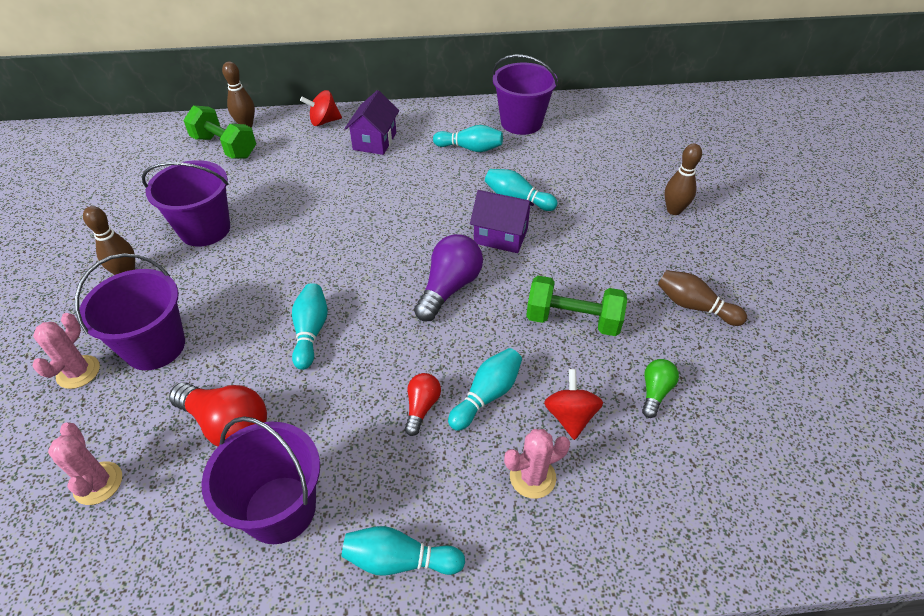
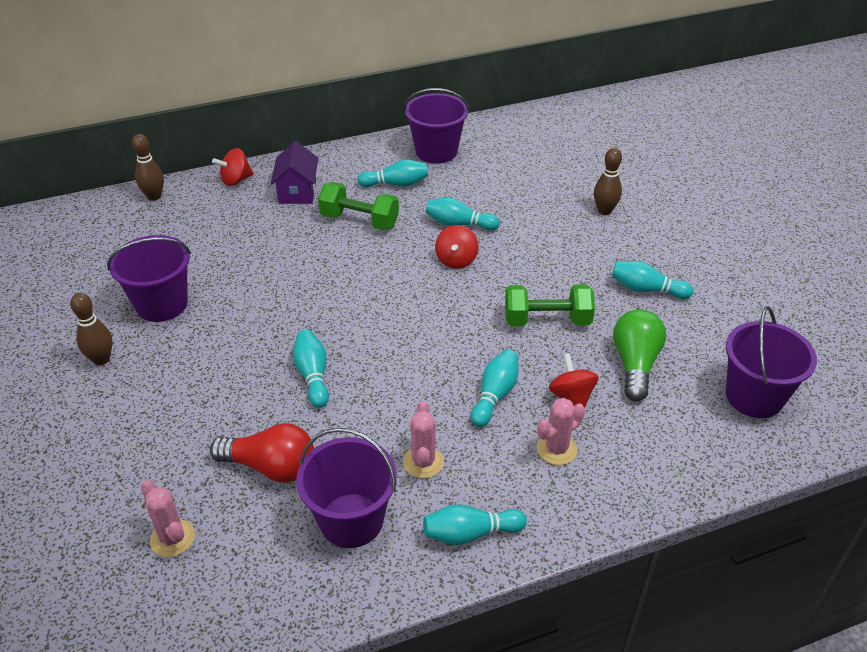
camera: 15 degrees left, 5 degrees down
pink cactus [33,313,100,389] -> pink cactus moved to [403,402,444,478]
purple bucket [75,253,185,370] -> purple bucket moved to [726,306,817,418]
green dumbbell [183,105,256,159] -> green dumbbell moved to [318,182,399,230]
red light bulb [405,373,441,436] -> none
purple light bulb [414,234,483,322] -> none
purple house [470,190,534,253] -> red spinning top [435,225,478,269]
green light bulb [642,359,679,418] -> green light bulb [613,309,666,401], size x1.79
brown bowling pin [658,270,747,326] -> turquoise bowling pin [612,261,693,299]

